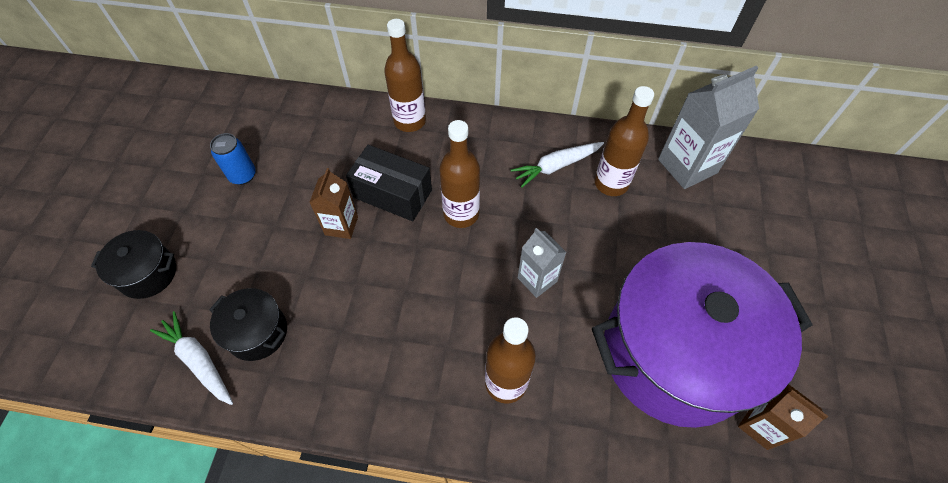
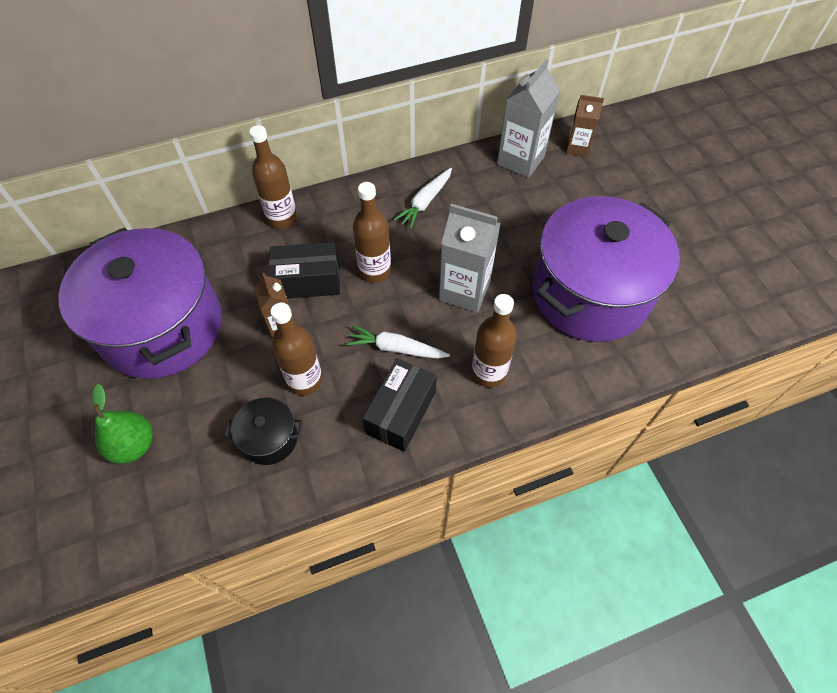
camera: 30 degrees left, 0 degrees up
black pot [91,230,176,299] -> green pear [92,384,153,464]
white carrot [150,311,233,405] -> white carrot moved to [346,325,450,359]
blue can [210,133,256,185] -> purple pot [58,227,222,379]
grey carton [518,228,566,298] -> grey carton [439,204,501,313], size x1.67
brown bottle [595,86,654,196] -> brown bottle moved to [270,303,323,395]
brown carton [738,384,828,450] -> brown carton moved to [566,95,604,157]
none -> black box [362,358,437,452]

